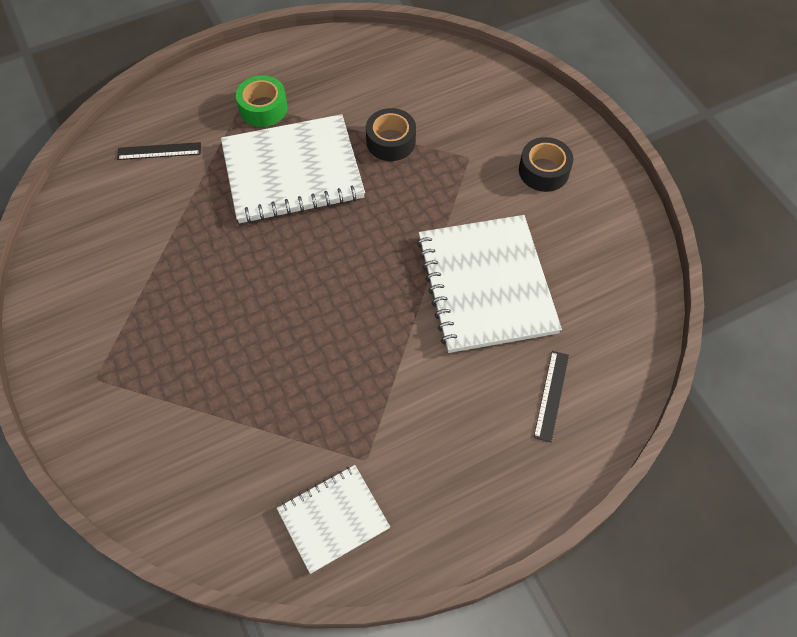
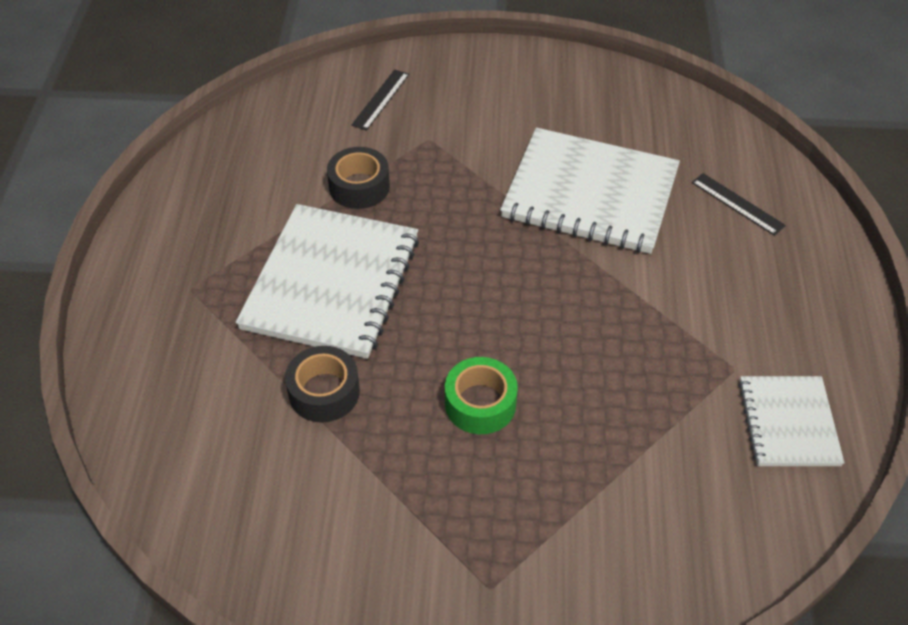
camera: 60 degrees left, 10 degrees down
black ruler [117,142,201,160] -> black ruler moved to [351,69,409,131]
green tape [236,75,288,127] -> green tape moved to [445,357,518,434]
black tape [519,137,573,192] -> black tape moved to [285,346,360,422]

